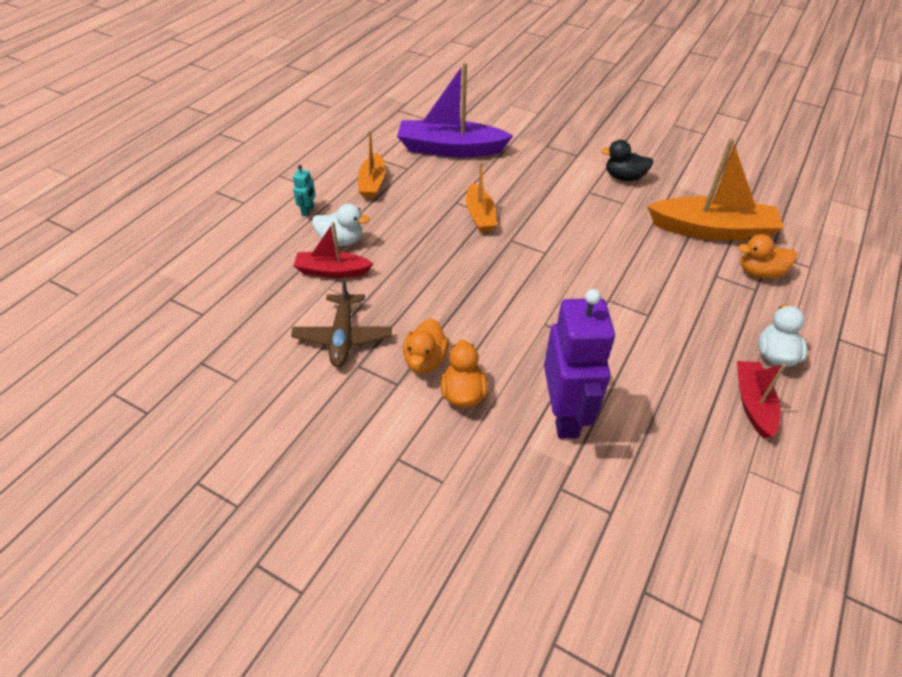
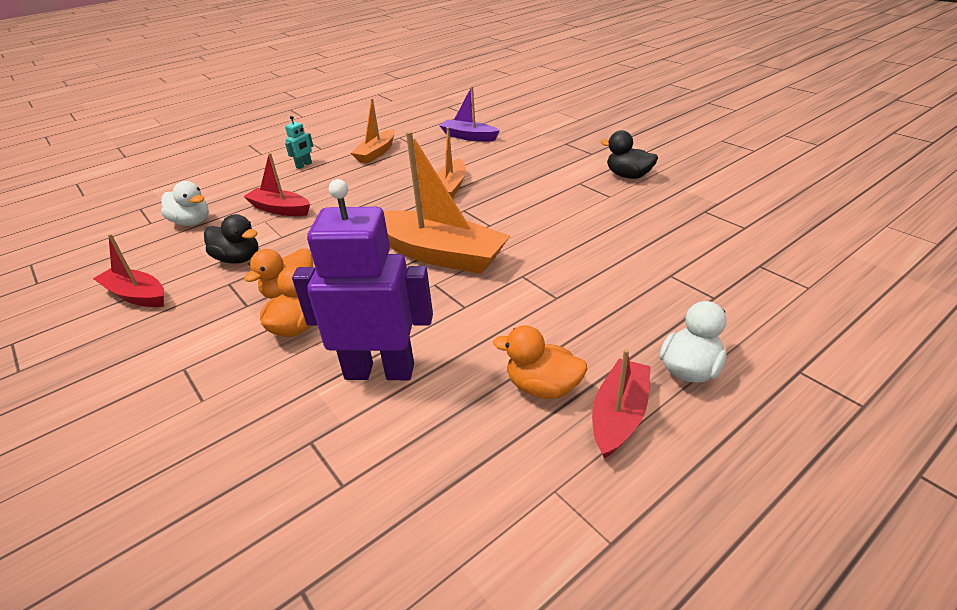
camera: 25 degrees right, 10 degrees down
brown plane [291,277,392,367] -> black duck [204,214,258,264]
white duck [312,204,370,246] -> white duck moved to [161,181,209,226]
purple boat [397,62,513,157] -> purple boat [439,86,500,142], size x0.57
purple robot [544,289,615,439] -> purple robot turned 105 degrees counterclockwise [292,179,433,380]
orange boat [647,138,784,241] -> orange boat moved to [383,131,510,274]
orange duck [738,234,797,279] -> orange duck moved to [493,325,587,399]
none -> red boat [93,234,164,307]

